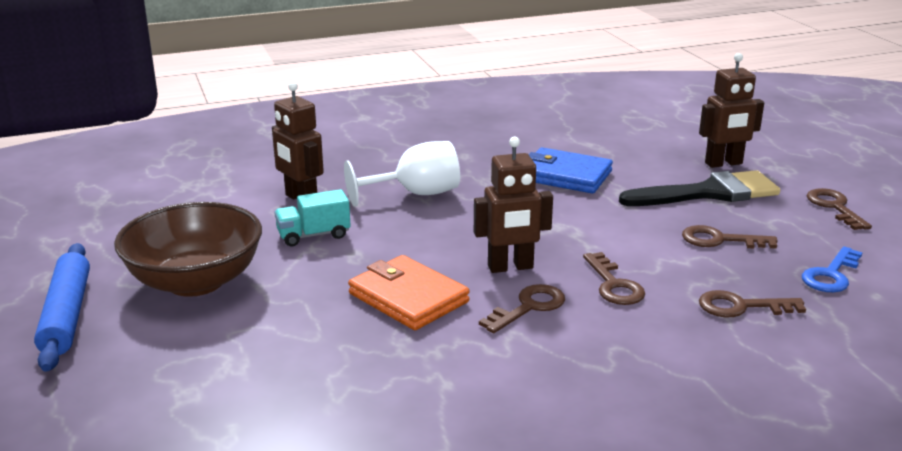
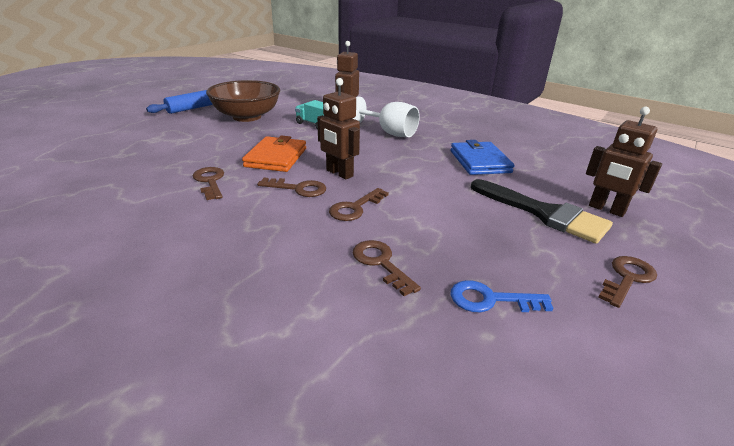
camera: 55 degrees right, 5 degrees up
brown key [682,225,778,249] -> brown key moved to [193,167,224,200]

